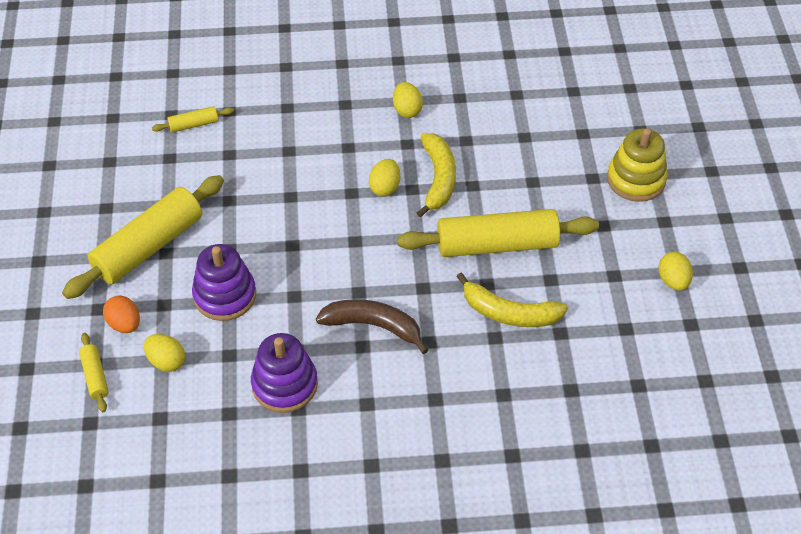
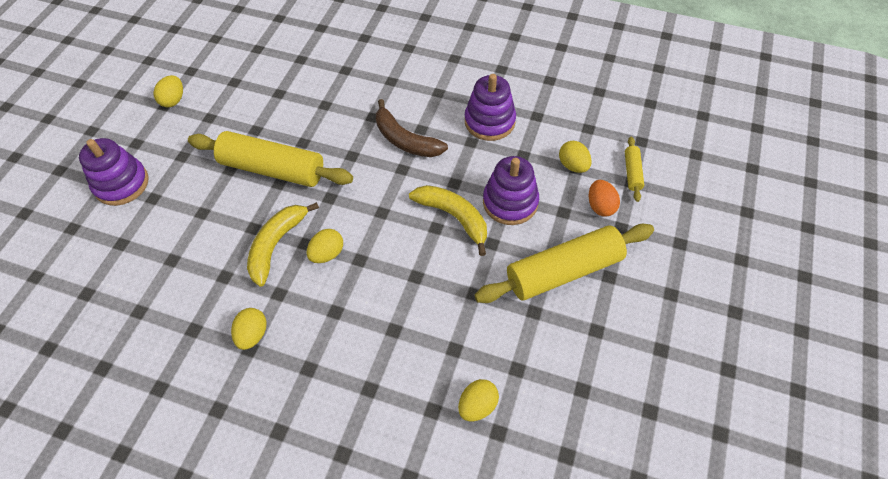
camera: 155 degrees left, 5 degrees up
yellow rolling pin [152,106,234,133] -> yellow egg [458,379,499,421]
yellow banana [456,273,568,327] -> yellow banana moved to [409,185,487,256]
yellow stacking toy [607,128,668,202] -> purple stacking toy [79,138,149,206]

